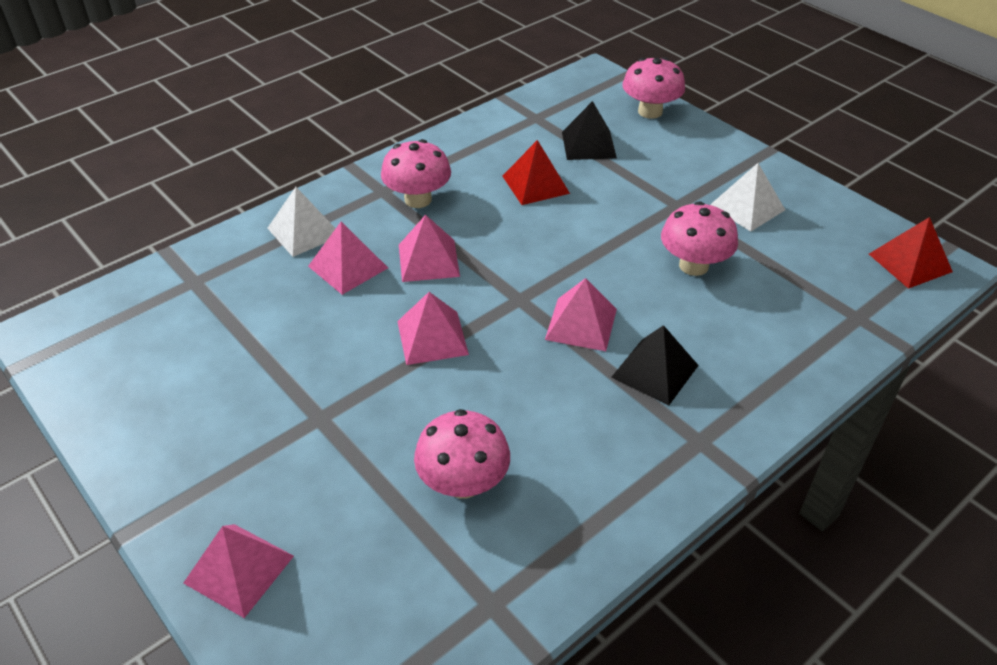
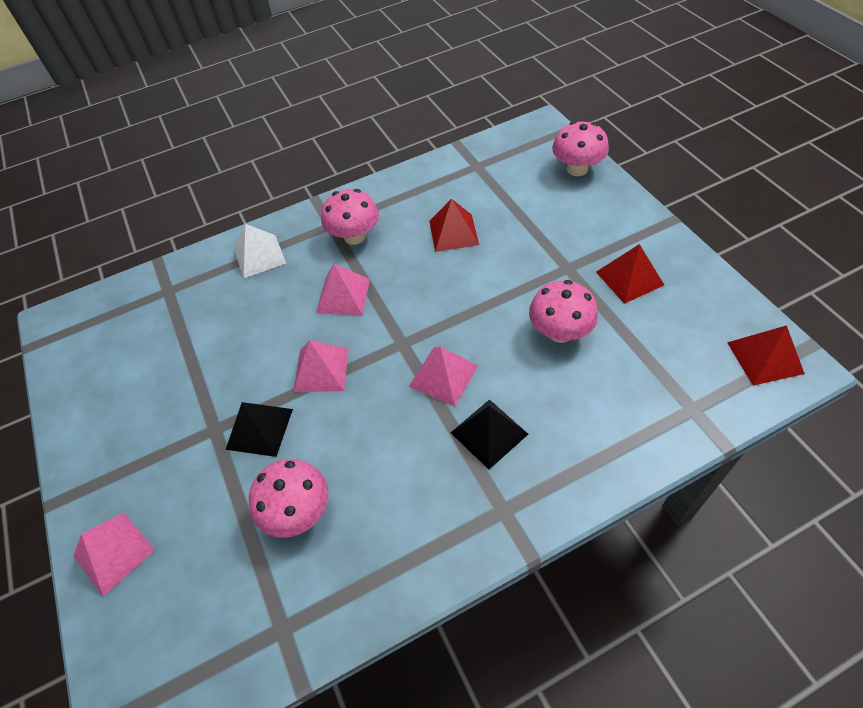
camera: 20 degrees right, 10 degrees up
pink pyramid [308,222,388,295] -> none
black pyramid [562,101,617,160] -> black pyramid moved to [226,402,293,457]
white pyramid [710,163,785,232] -> red pyramid [596,244,664,304]

